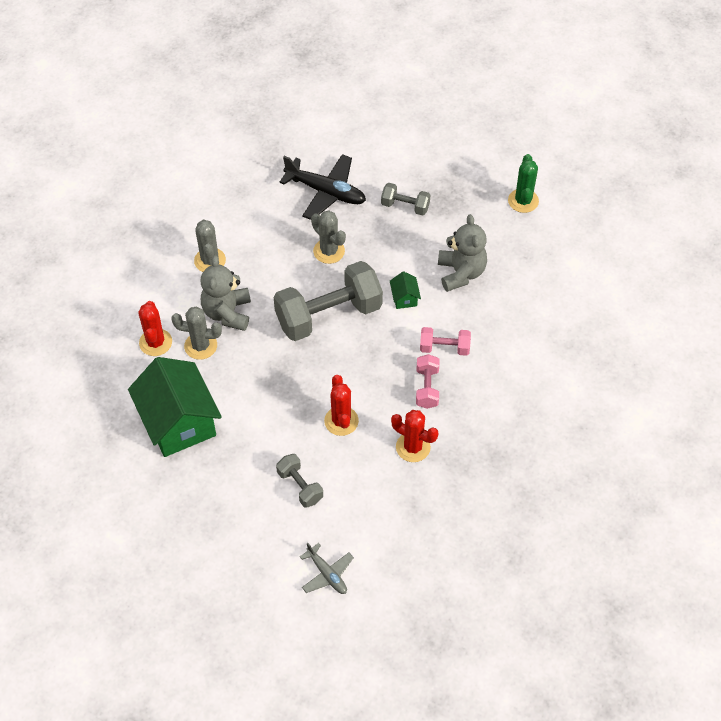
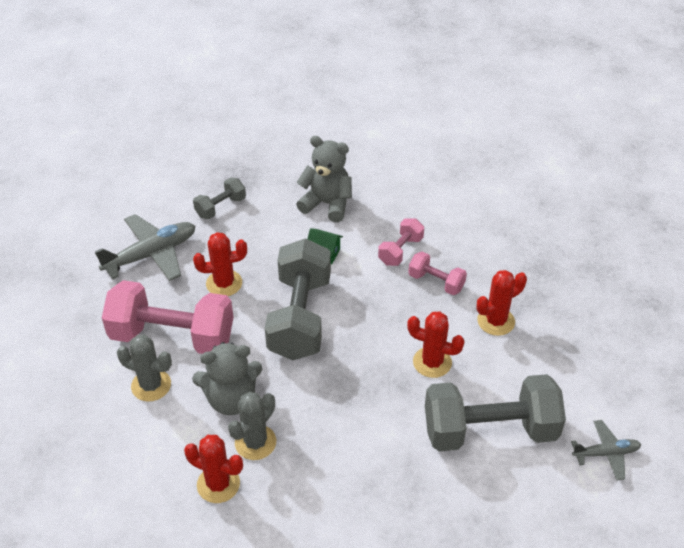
camera: 60 degrees left, 10 degrees down
green house [128,357,222,457] -> none
grey teddy bear [200,255,251,331] -> grey teddy bear turned 45 degrees counterclockwise [192,342,262,415]
grey dumbbell [276,454,323,508] -> grey dumbbell [425,374,566,451], size x2.07
black plane [279,154,366,220] -> grey plane [95,214,195,281]
grey cactus [311,210,346,264] -> red cactus [193,232,247,296]
green cactus [508,154,539,213] -> none
none -> pink dumbbell [102,280,234,354]

